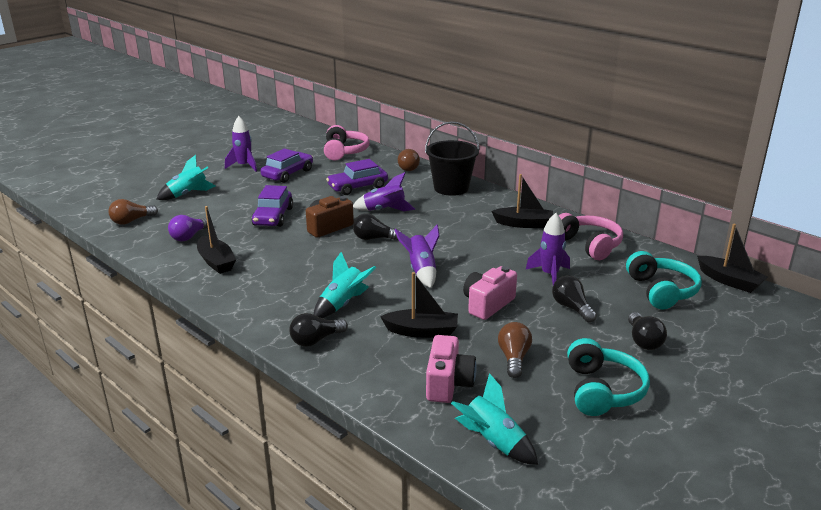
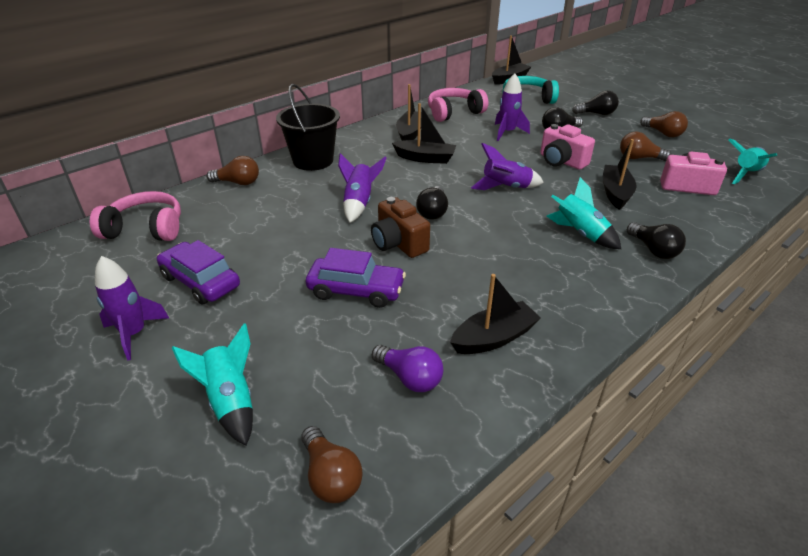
camera: 85 degrees left, 10 degrees up
purple car [326,159,388,195] -> none
turquoise headphones [567,338,650,416] -> brown light bulb [640,111,688,137]
none -> black boat [392,103,456,164]

